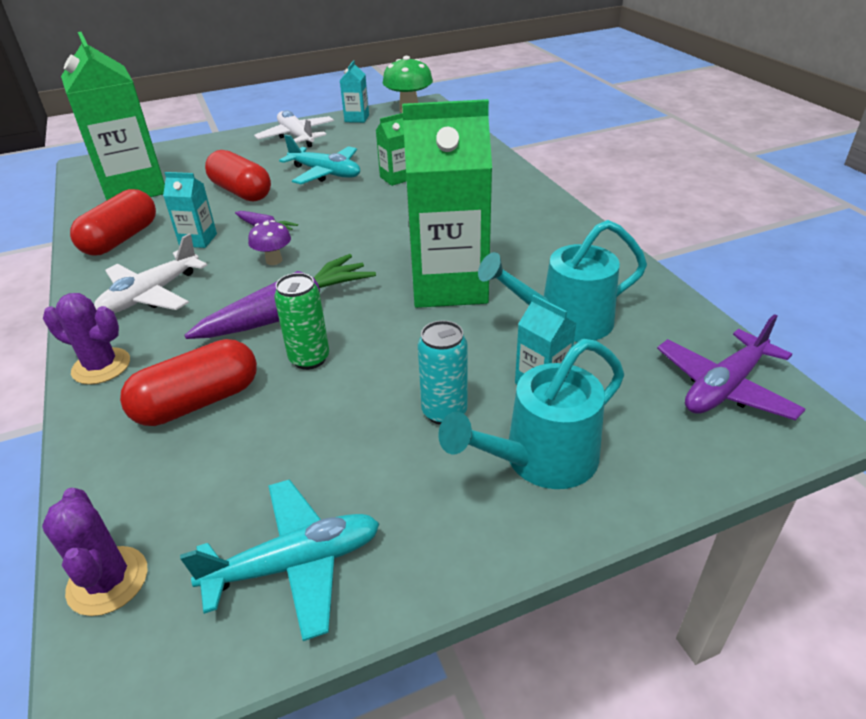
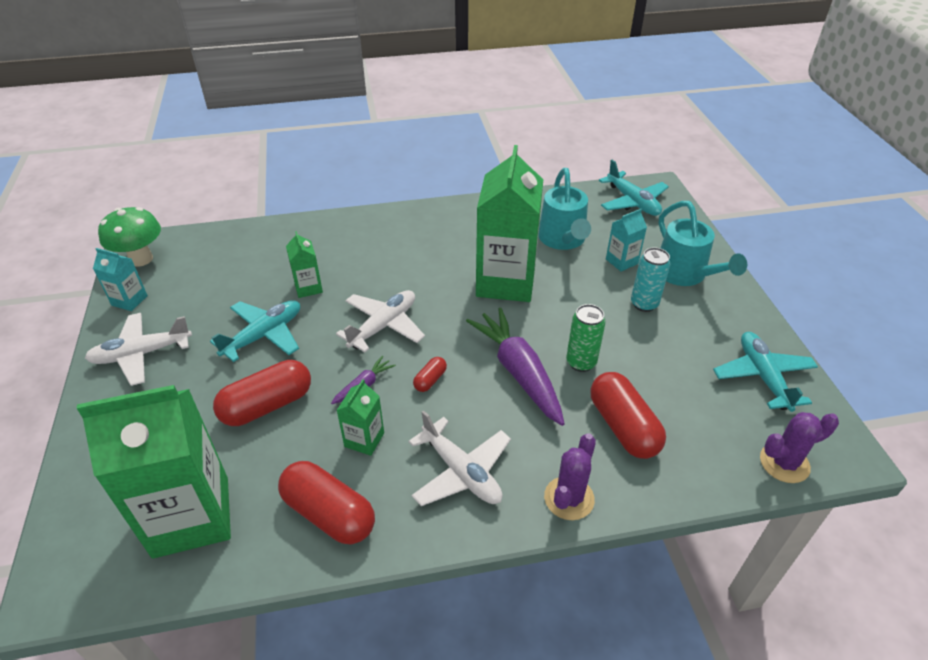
camera: 80 degrees left, 5 degrees up
turquoise carton [163,172,217,248] -> green carton [336,379,384,456]
purple mushroom [248,220,291,265] -> red capsule [413,357,447,392]
purple plane [657,314,806,421] -> turquoise plane [599,160,669,216]
none -> white plane [336,290,425,353]

